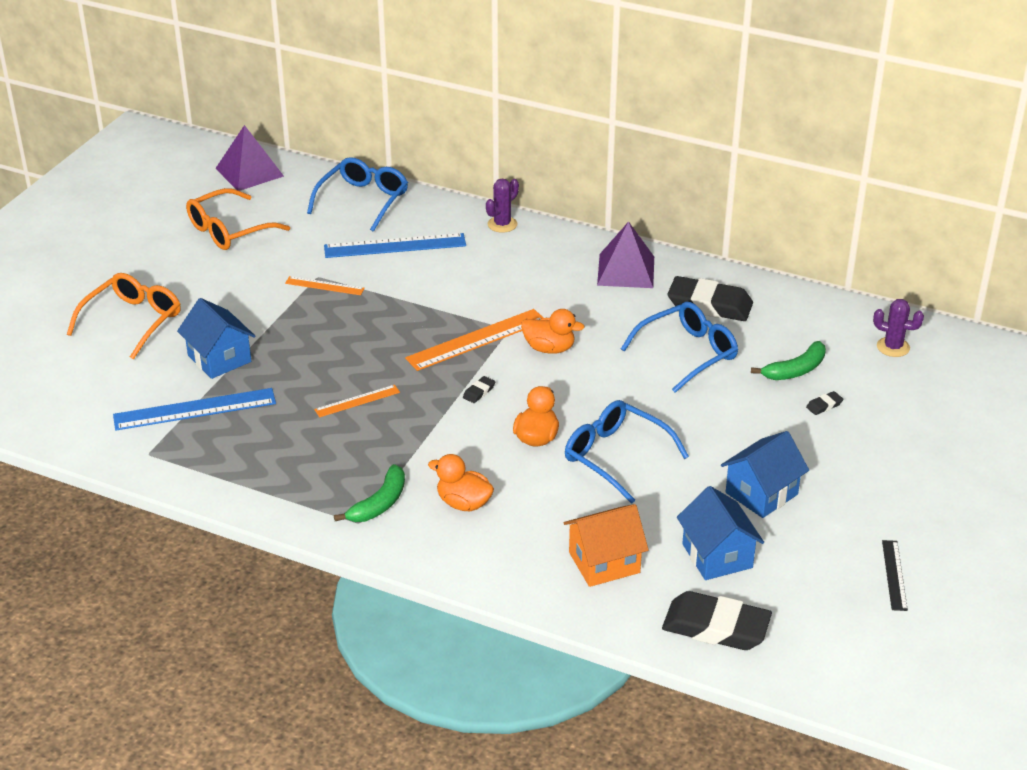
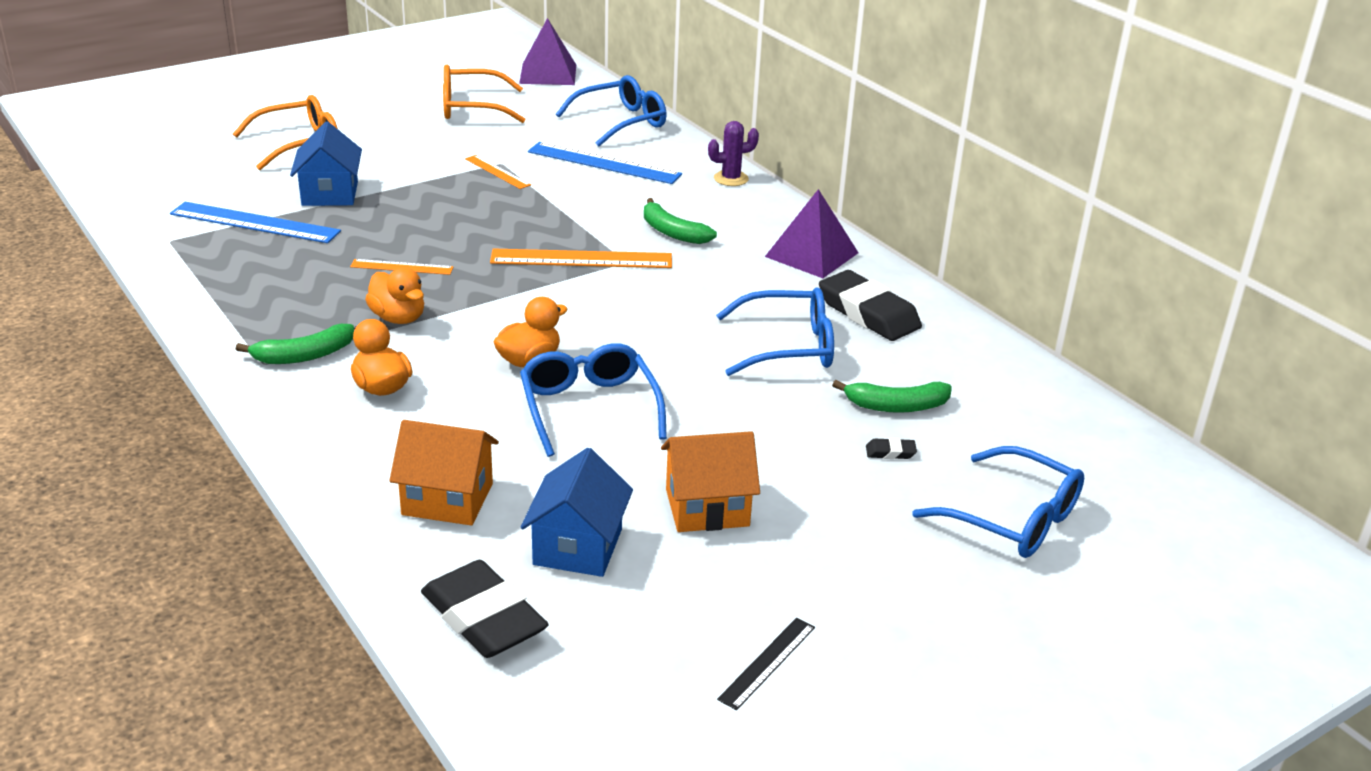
camera: 30 degrees right, 5 degrees down
black eraser [463,376,495,403] -> none
orange duck [521,309,585,354] -> orange duck moved to [365,267,424,324]
blue house [721,431,809,518] -> orange house [661,431,760,532]
purple cactus [873,299,924,357] -> none
none -> green banana [644,198,717,244]
none -> blue glasses [912,446,1084,558]

